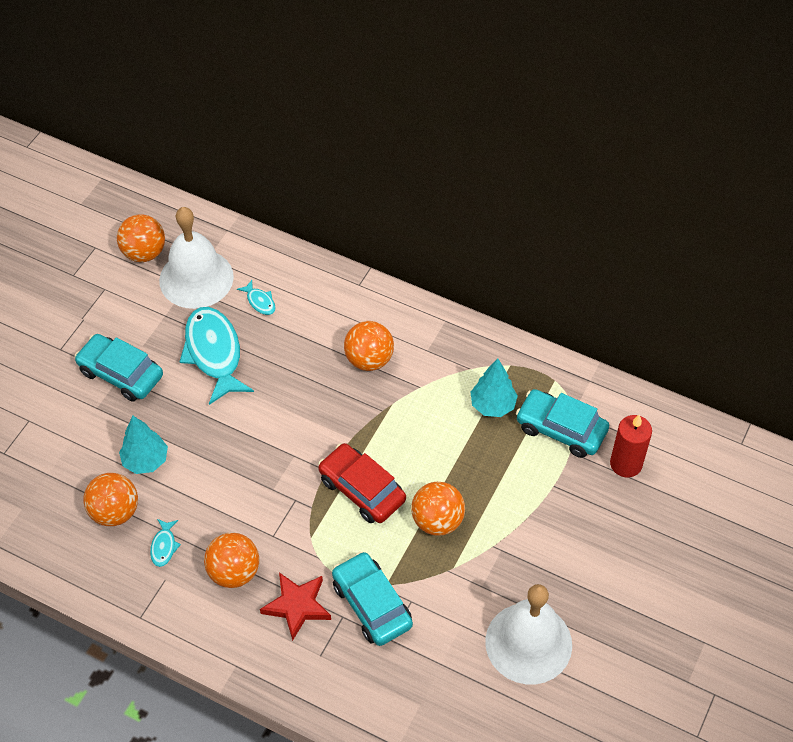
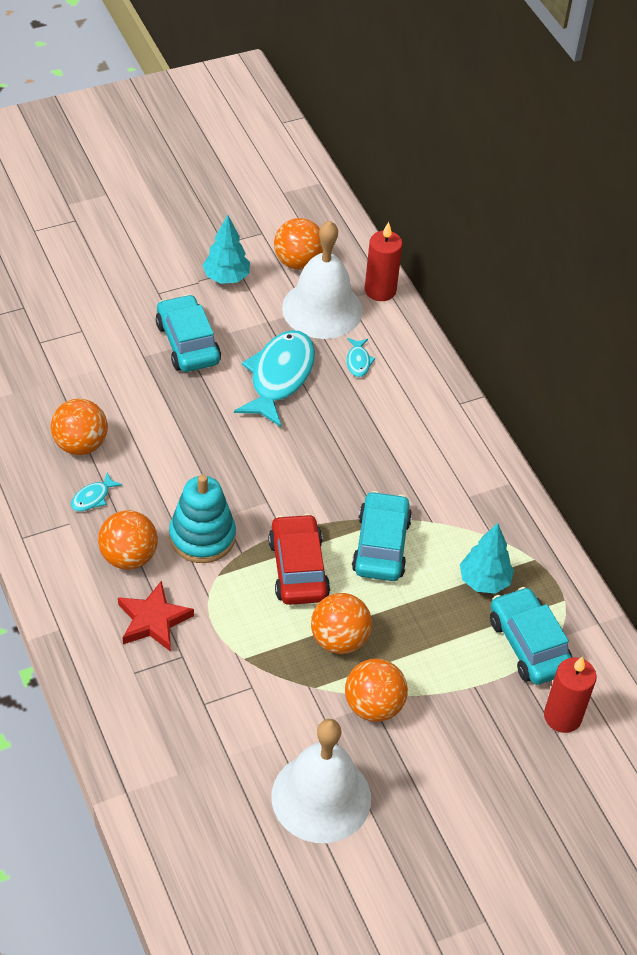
camera: 35 degrees right, 5 degrees down
turquoise tree [119,416,168,474] -> turquoise tree moved to [202,215,250,284]
turquoise car [332,551,413,646] -> turquoise car moved to [352,491,412,581]
orange ball [344,321,394,371] -> orange ball moved to [345,658,408,722]
none -> turquoise stacking toy [169,474,236,563]
none -> red candle [365,222,403,301]

